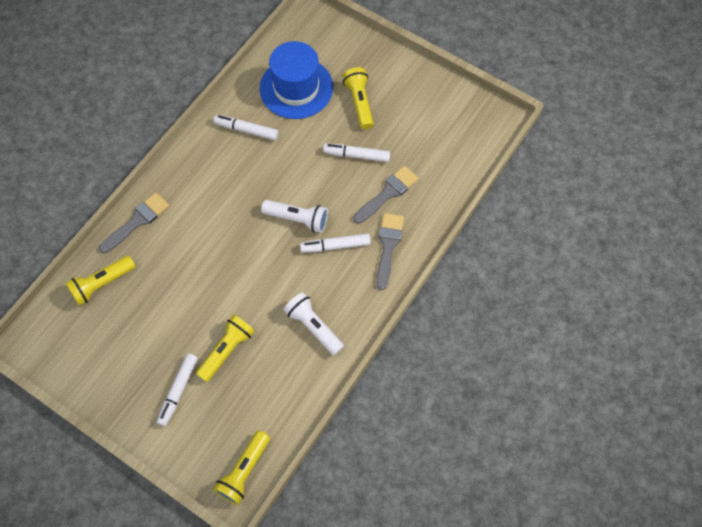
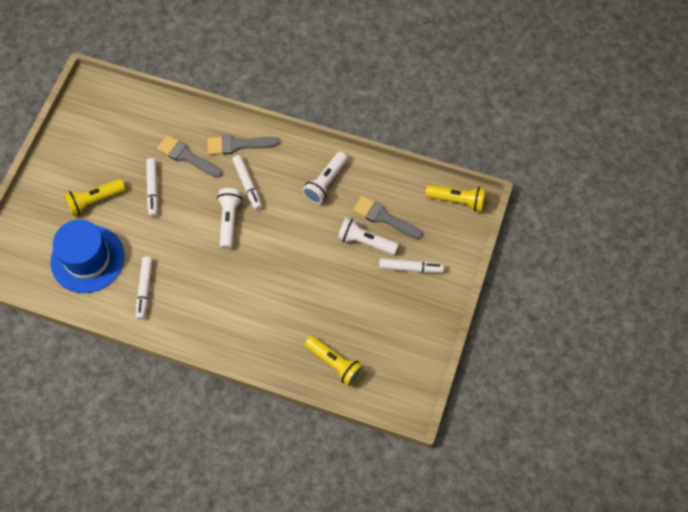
camera: 105 degrees left, 0 degrees up
grey brush [99,192,170,253] -> grey brush moved to [353,196,423,239]
yellow flashlight [196,315,255,382] -> white flashlight [337,217,399,255]

